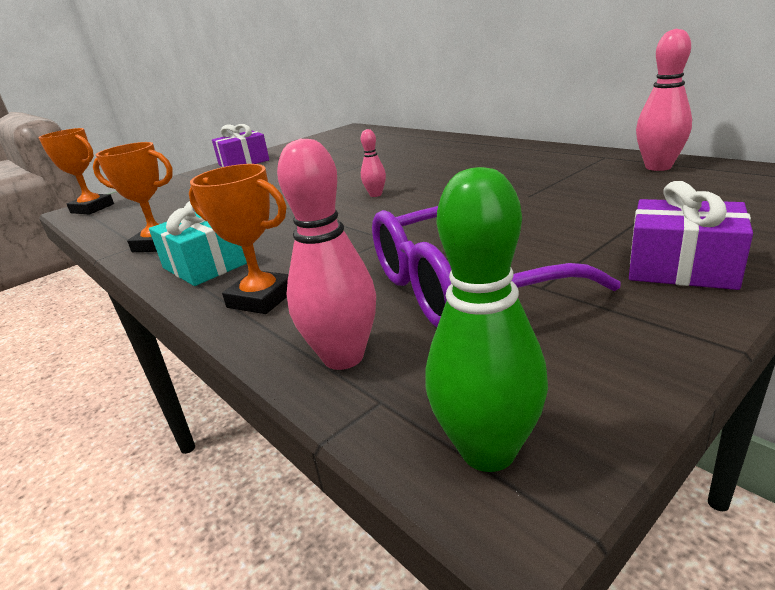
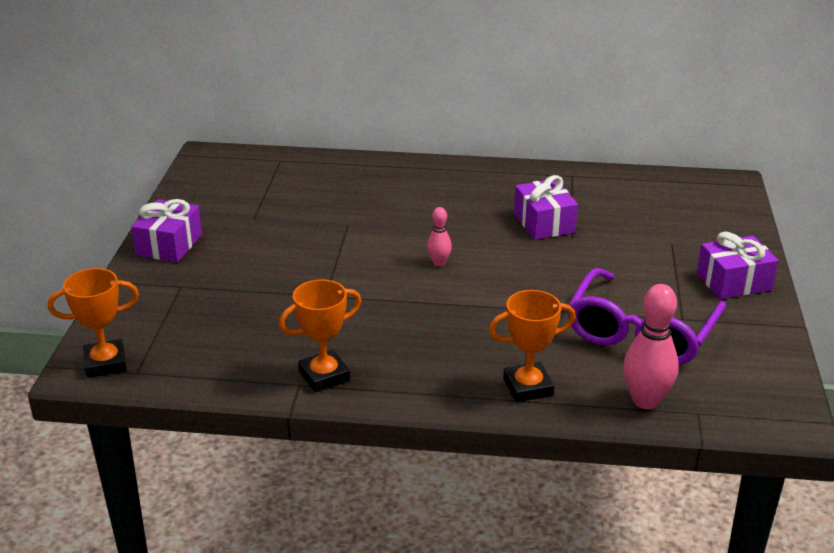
camera: 45 degrees left, 5 degrees up
turquoise gift [149,201,247,286] -> none
green bowling pin [425,167,548,472] -> none
pink bowling pin [636,29,692,171] -> none
none -> purple gift [514,175,578,240]

